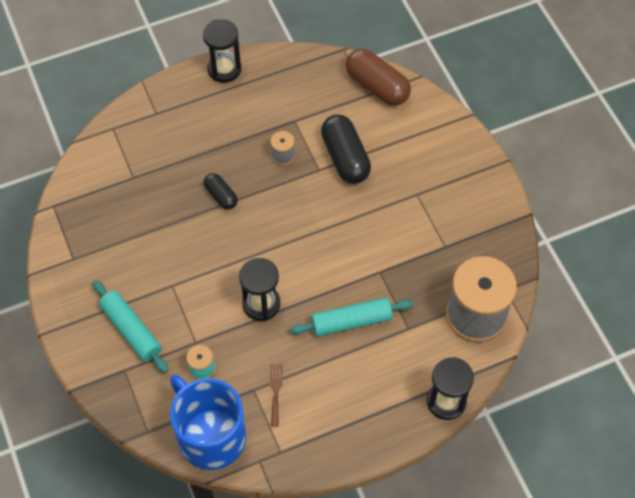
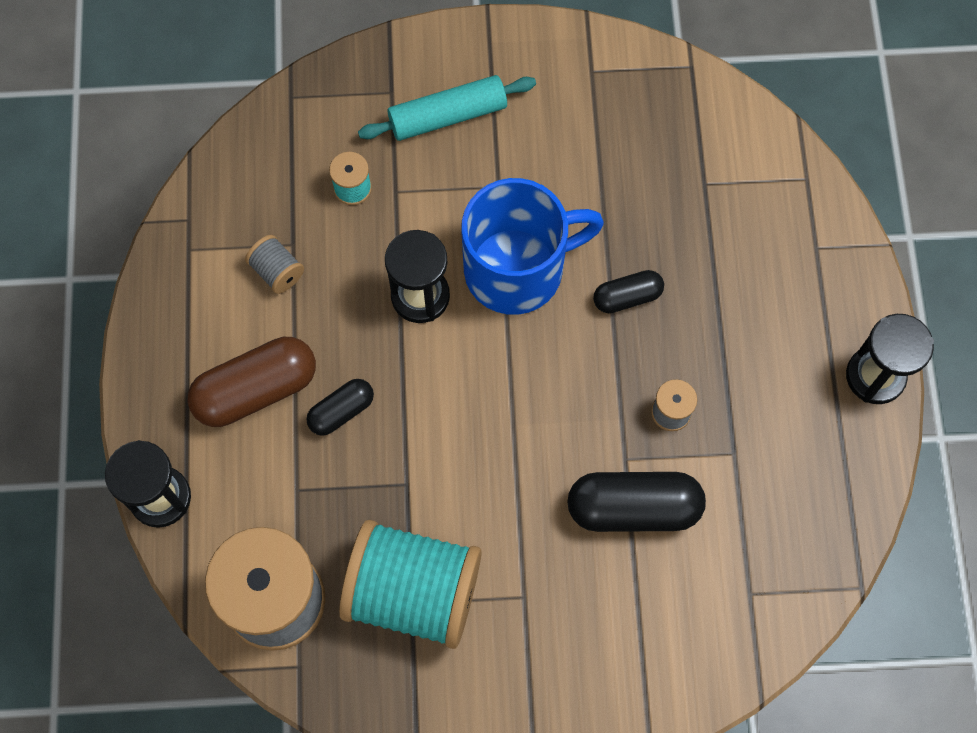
camera: 110 degrees right, 10 degrees up
blue mug [170,375,246,470] -> blue mug moved to [461,178,604,315]
brown fork [270,364,283,426] -> grey spool [245,235,304,294]
turquoise rolling pin [290,297,413,337] -> black capsule [306,379,374,436]
brown capsule [346,49,411,106] -> brown capsule moved to [188,337,316,427]
none -> turquoise spool [339,520,482,649]

